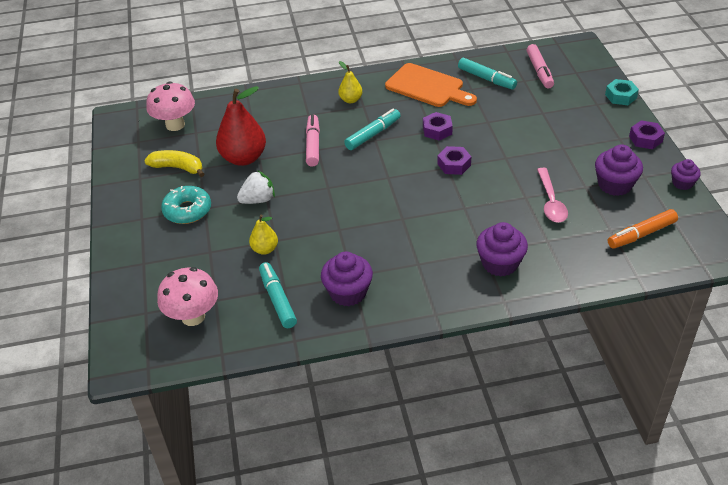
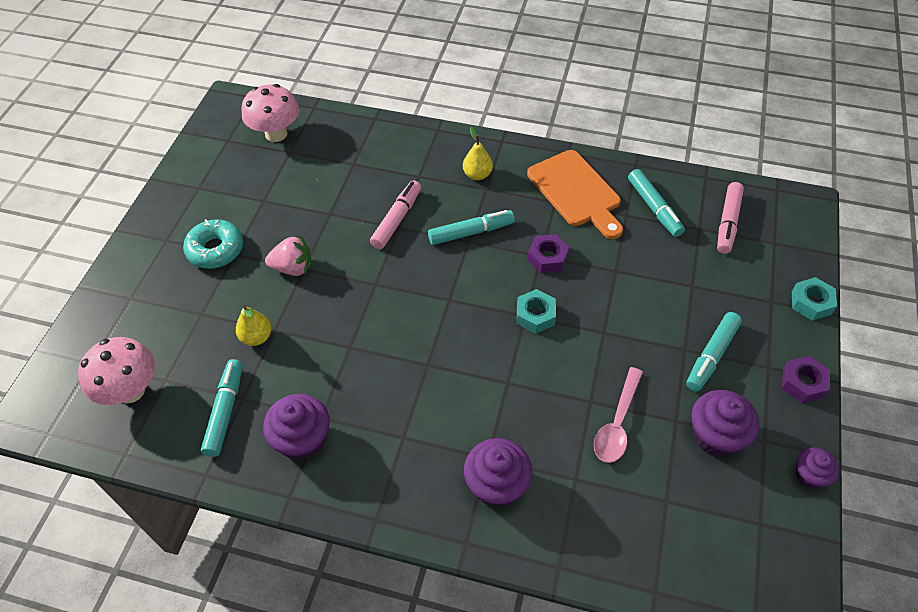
camera: 25 degrees right, 10 degrees up
yellow banana [144,150,204,177] -> none
red pear [216,86,266,166] -> none
white strawberry [237,170,275,204] -> pink strawberry [265,235,312,276]
purple nut [437,146,471,175] -> turquoise nut [517,289,556,334]
orange marker [608,209,678,249] -> none
none -> turquoise marker [686,312,742,392]

